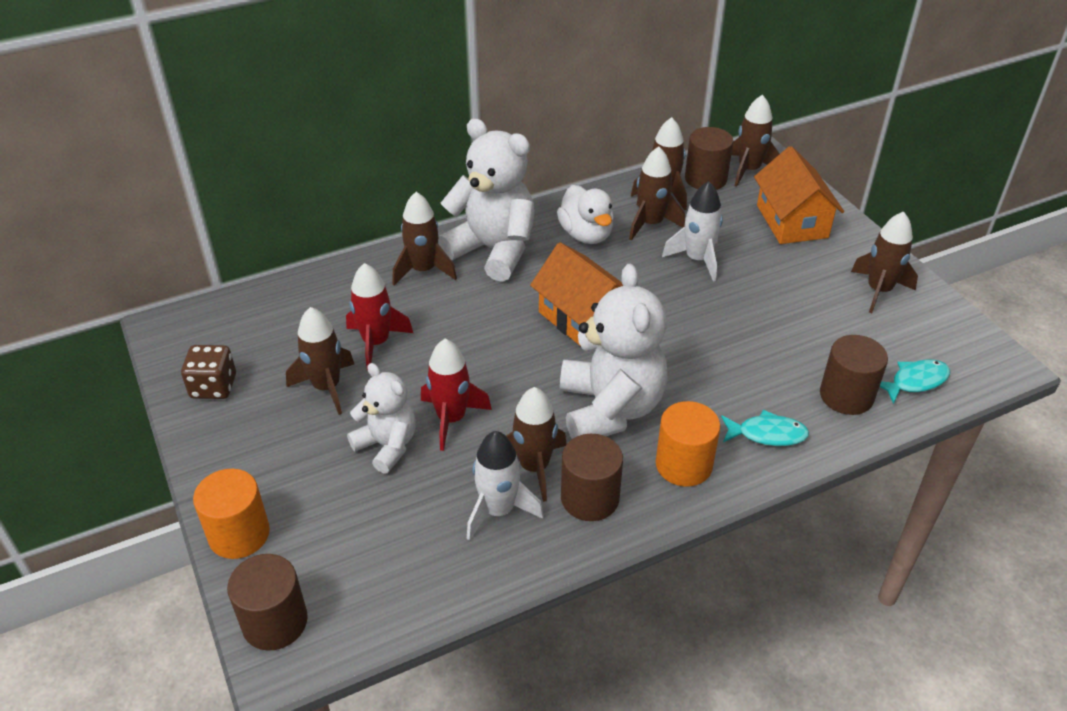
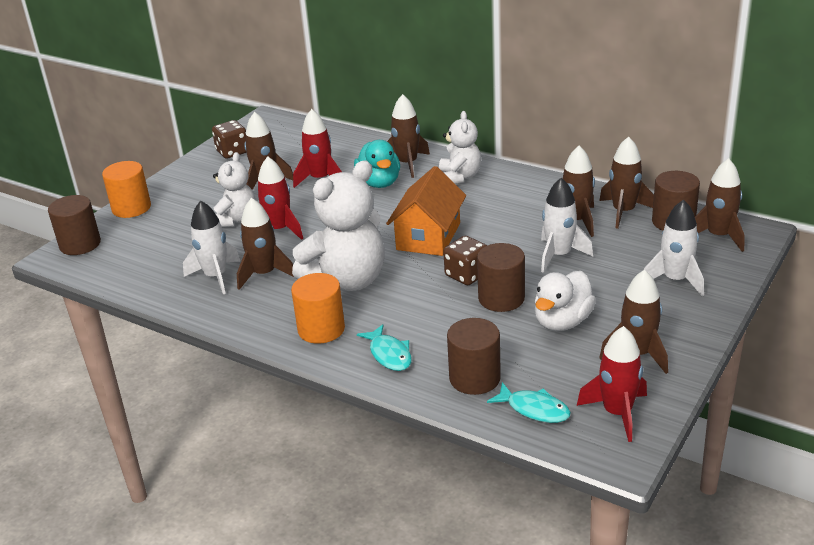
camera: 60 degrees right, 10 degrees down
white teddy bear [438,118,535,282] -> white teddy bear [439,111,481,184], size x0.59
white duck [557,185,614,244] -> white duck moved to [535,271,596,331]
brown cylinder [561,434,623,521] -> brown cylinder moved to [477,243,525,312]
orange house [754,146,844,244] -> white rocket [644,200,704,296]
none -> turquoise duck [354,140,400,188]
none -> brown dice [443,236,487,285]
none -> red rocket [577,326,647,442]

